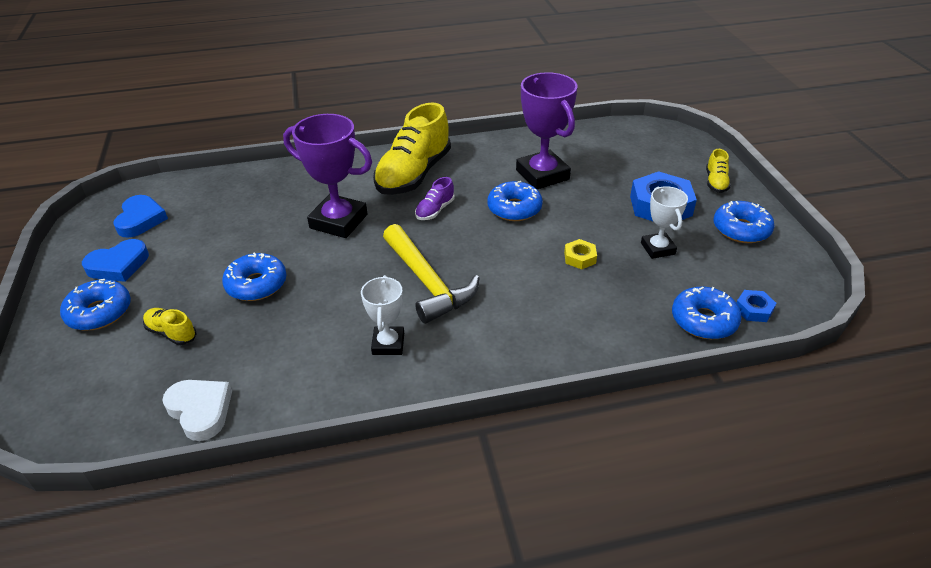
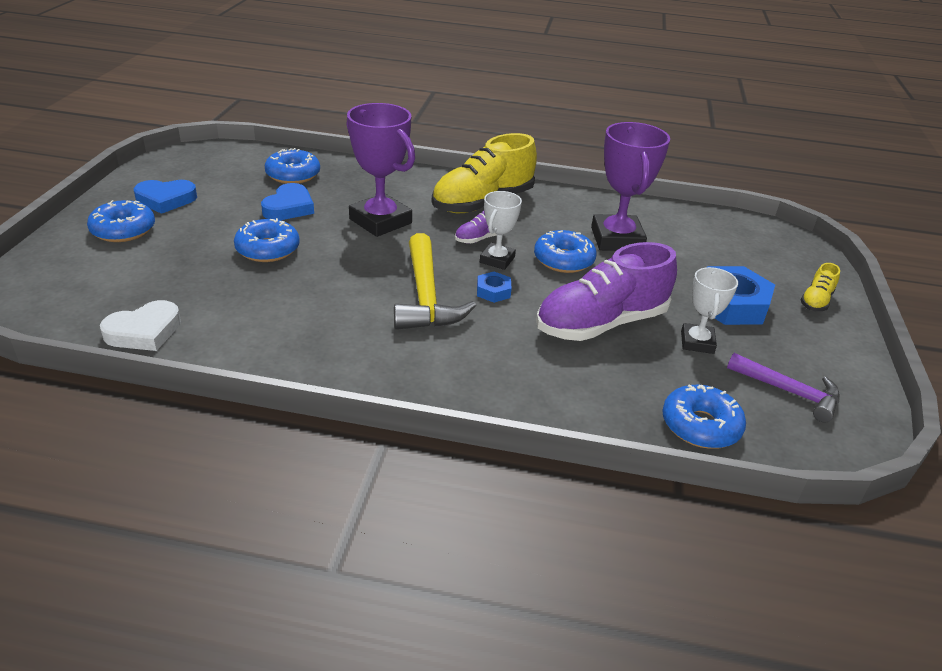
camera: 20 degrees right, 5 degrees down
blue heart [113,195,168,238] -> blue heart moved to [261,183,314,220]
yellow shoe [143,308,197,345] -> none
white heart [162,380,232,441] -> white heart turned 75 degrees clockwise [100,300,181,351]
white trophy [361,275,404,355] -> white trophy moved to [480,191,522,270]
yellow nut [564,239,597,269] -> purple shoe [536,242,677,341]
blue donut [714,201,775,243] -> blue donut moved to [265,148,320,184]
blue nut [737,290,777,322] -> blue nut moved to [477,272,512,303]
none -> purple hammer [727,353,840,422]

